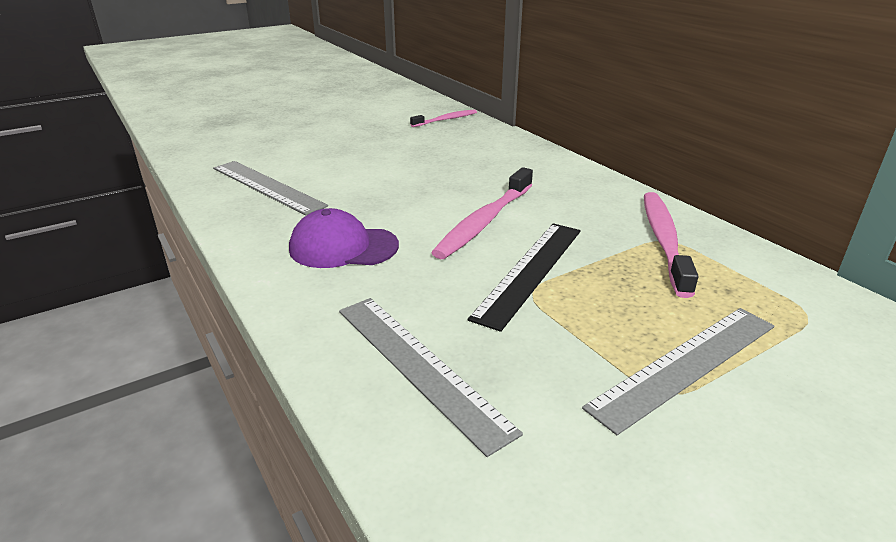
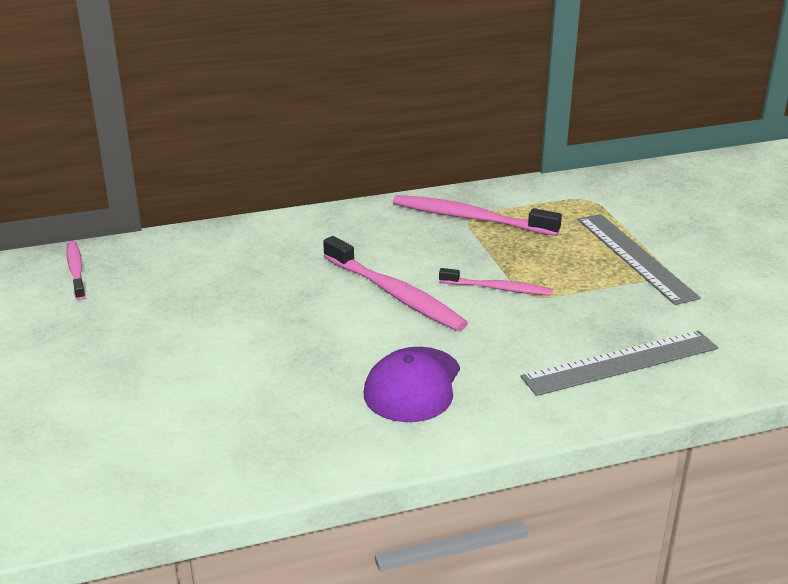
camera: 75 degrees left, 0 degrees up
grey ruler [213,161,328,216] -> none
black ruler [468,223,581,332] -> pink toothbrush [439,268,553,296]

